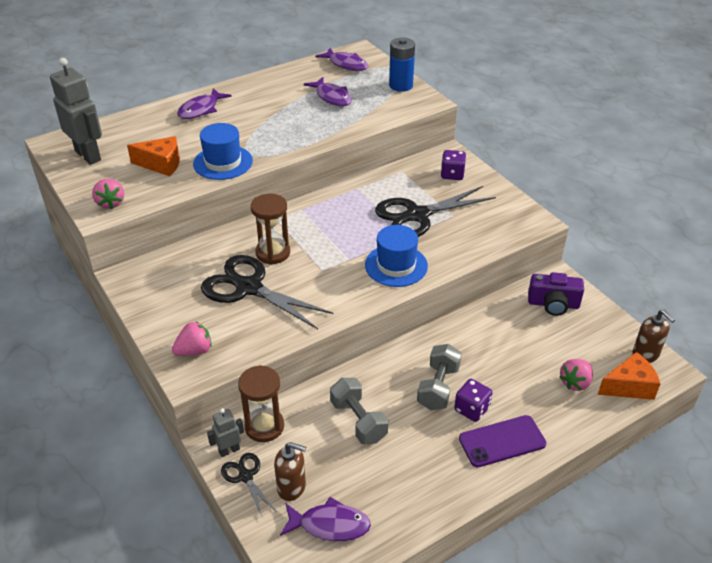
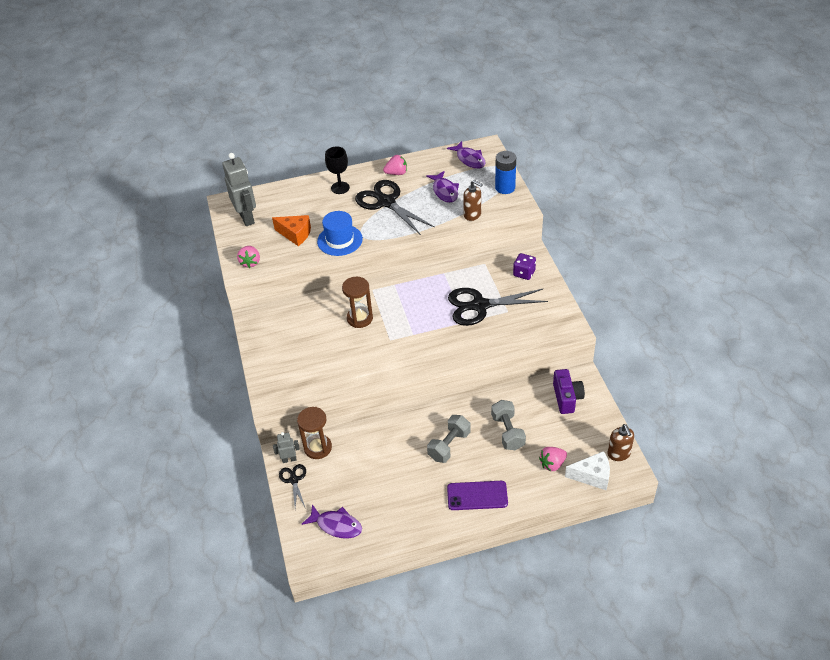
camera: 20 degrees right, 5 degrees up
pink strawberry [172,321,212,356] -> pink strawberry moved to [383,155,407,175]
purple fish [177,88,232,119] -> black goblet [325,147,350,194]
black scissors [201,255,334,329] -> black scissors moved to [355,180,435,235]
brown soap dispenser [274,442,306,501] -> brown soap dispenser moved to [463,180,483,221]
grey dumbbell [330,378,388,444] -> grey dumbbell moved to [491,400,526,450]
blue hat [365,225,428,287] -> none
purple dice [454,379,493,422] -> none
purple camera [528,272,584,316] -> purple camera turned 120 degrees counterclockwise [553,369,585,414]
orange cheese [598,352,660,400] -> white cheese [565,451,610,490]

